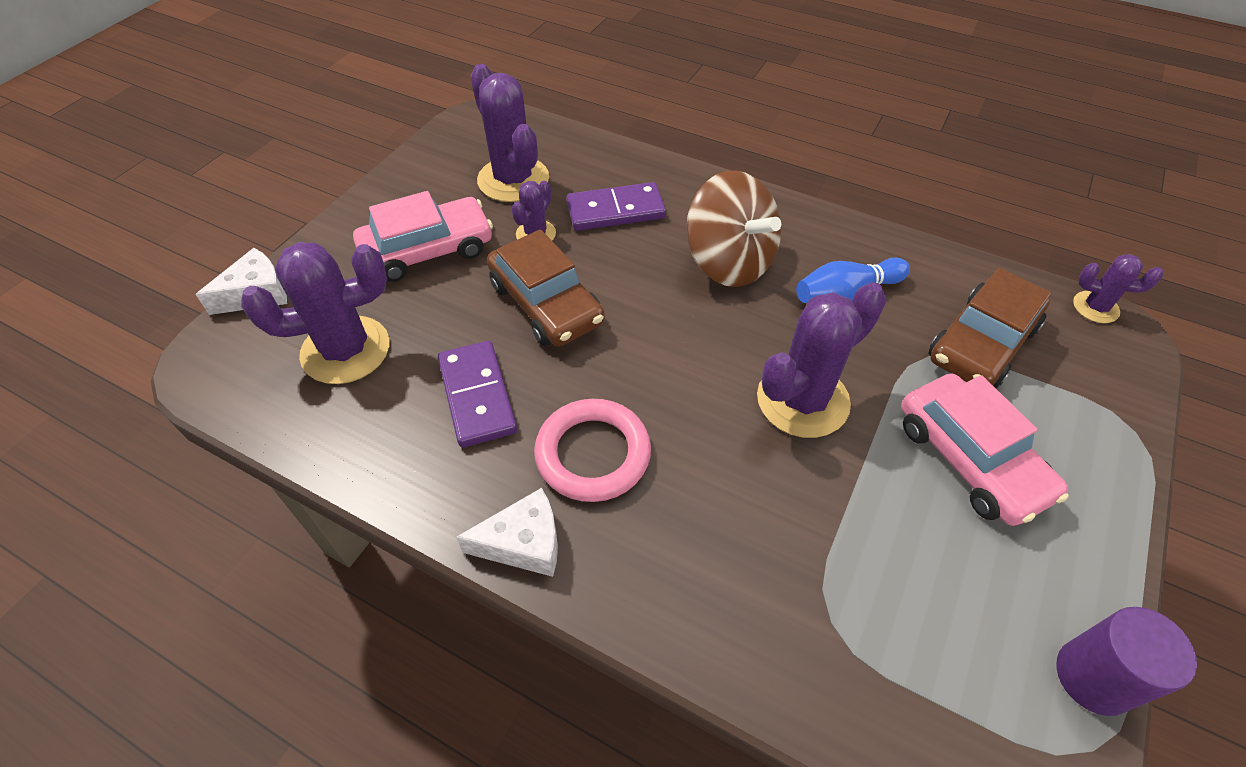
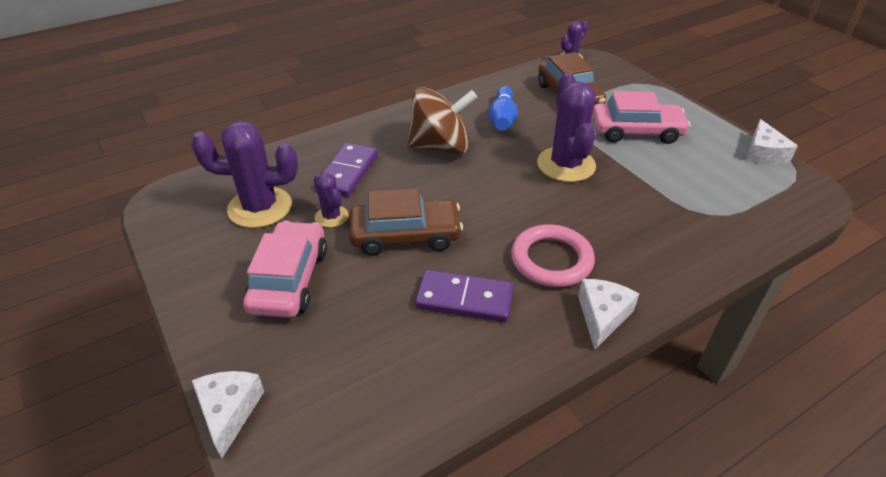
camera: 60 degrees left, 10 degrees down
purple cactus [241,242,389,384] -> none
purple cylinder [1056,607,1197,716] -> white cheese [746,119,798,165]

